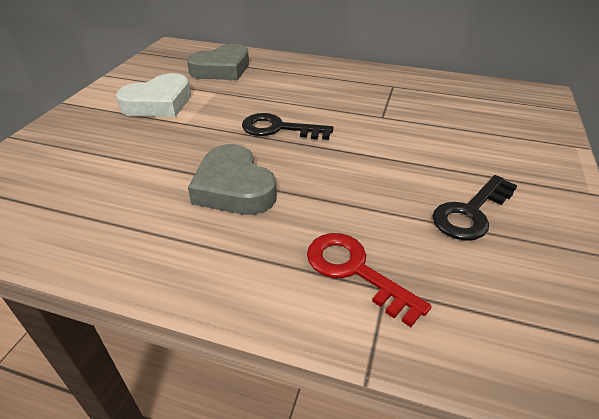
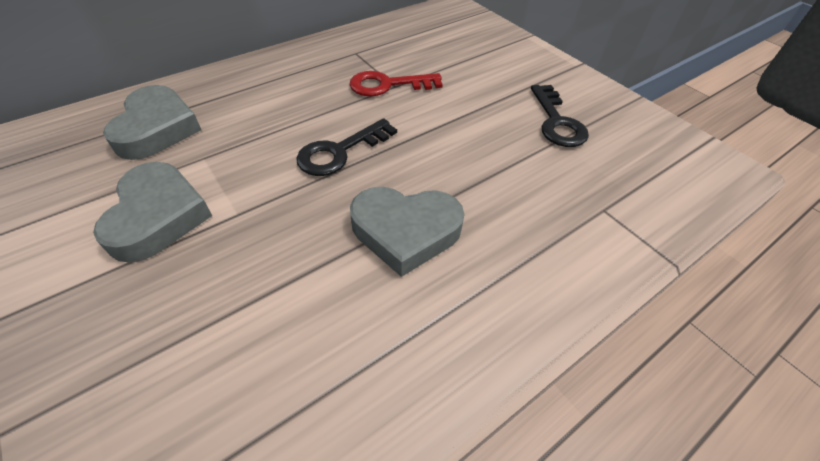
camera: 55 degrees left, 10 degrees up
white heart [116,73,191,117] -> grey heart [93,162,212,263]
red key [307,233,432,327] -> red key moved to [350,71,443,96]

